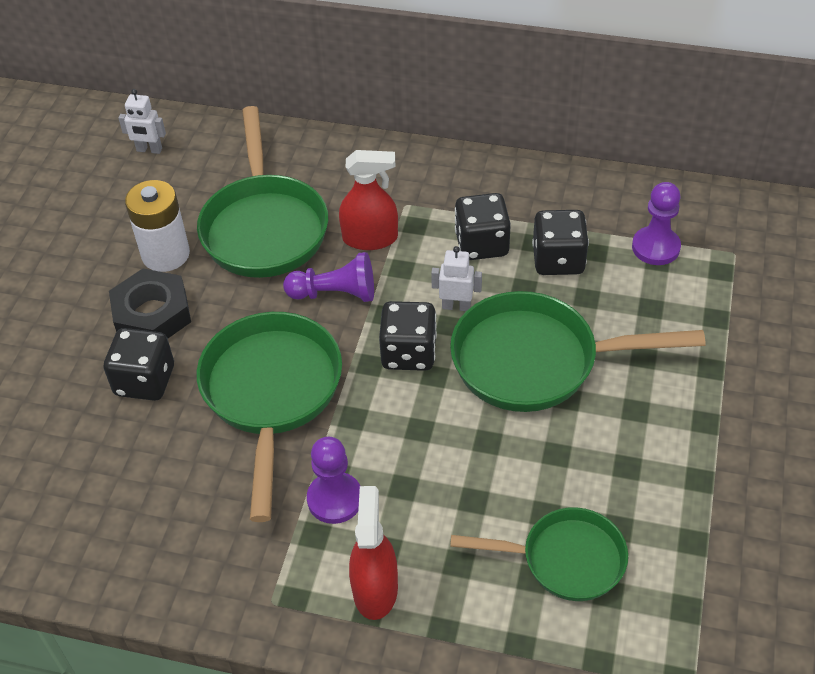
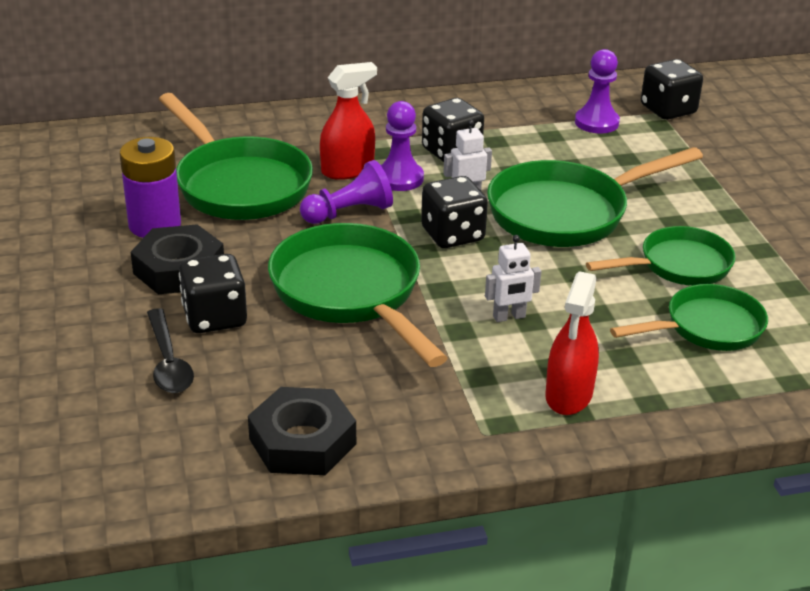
camera: 30 degrees left, 15 degrees down
white robot [118,89,166,154] -> white robot moved to [485,235,541,322]
white battery [125,180,190,272] -> purple battery [120,137,181,238]
purple pawn [307,437,360,524] -> purple pawn moved to [381,101,424,191]
red spray bottle [349,486,398,620] -> red spray bottle turned 135 degrees counterclockwise [545,271,599,415]
black dice [532,210,589,275] -> black dice moved to [641,59,703,120]
none -> black spoon [147,308,194,393]
none -> black nut [248,387,356,475]
none -> green pan [586,226,736,286]

